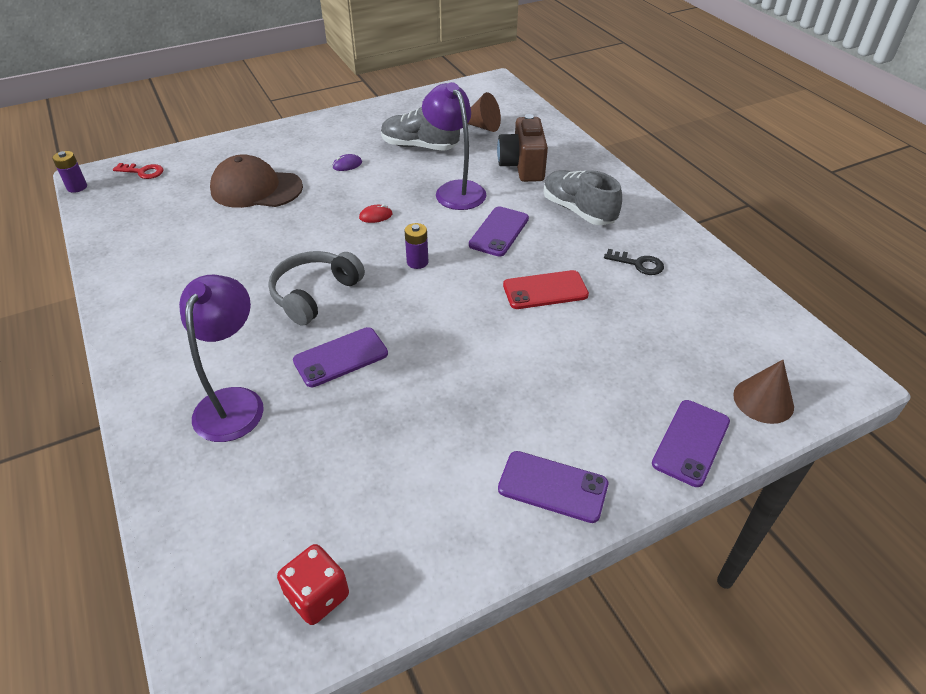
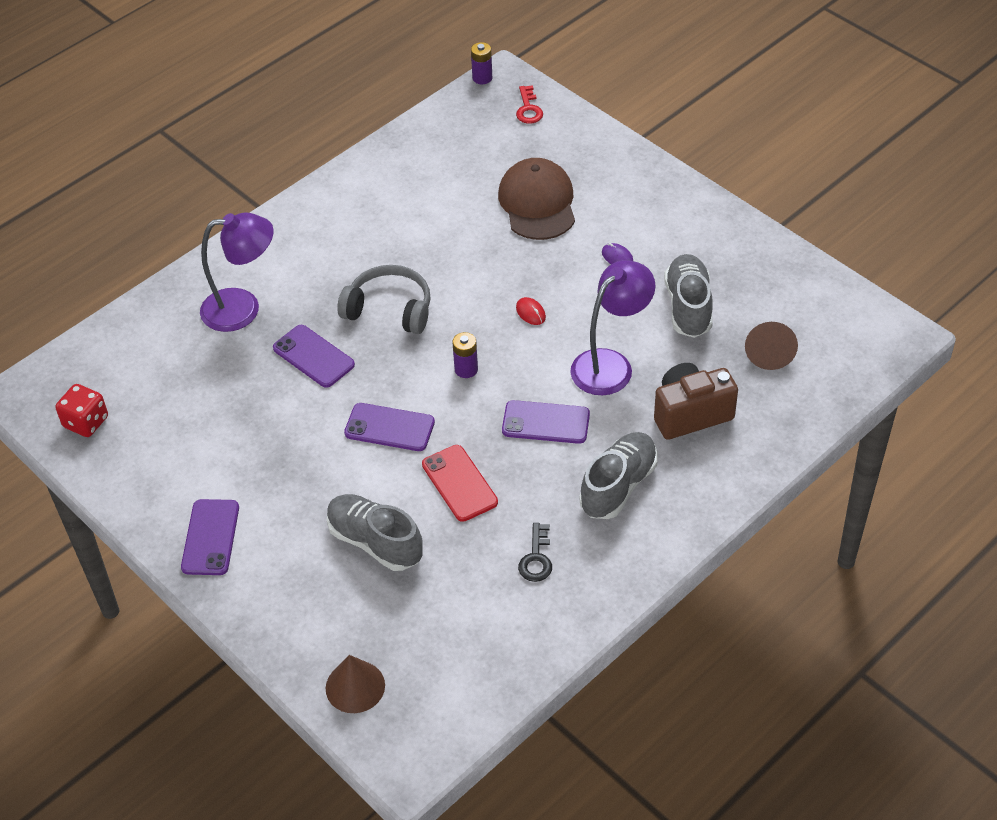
camera: 75 degrees right, 5 degrees up
purple phone [652,400,730,487] -> purple phone moved to [344,403,435,451]
none -> grey shoe [327,494,423,571]

